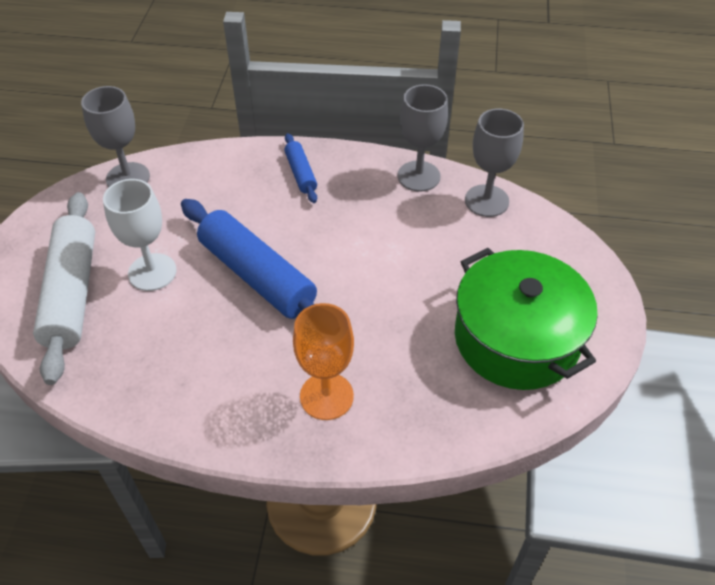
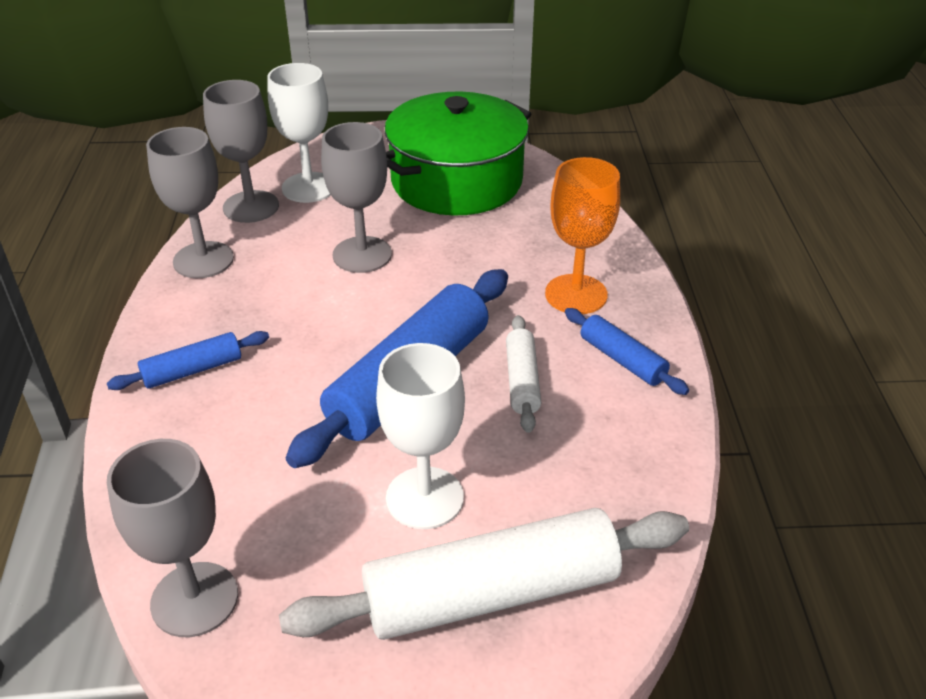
camera: 100 degrees left, 10 degrees down
none -> white goblet [268,63,331,203]
none -> grey goblet [321,122,392,273]
none -> white rolling pin [506,315,541,433]
none -> blue rolling pin [565,308,689,395]

